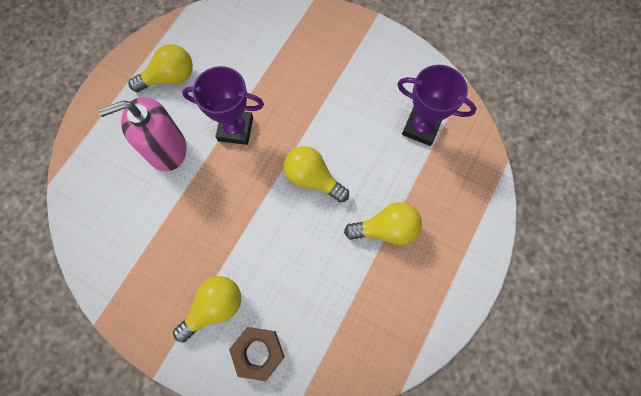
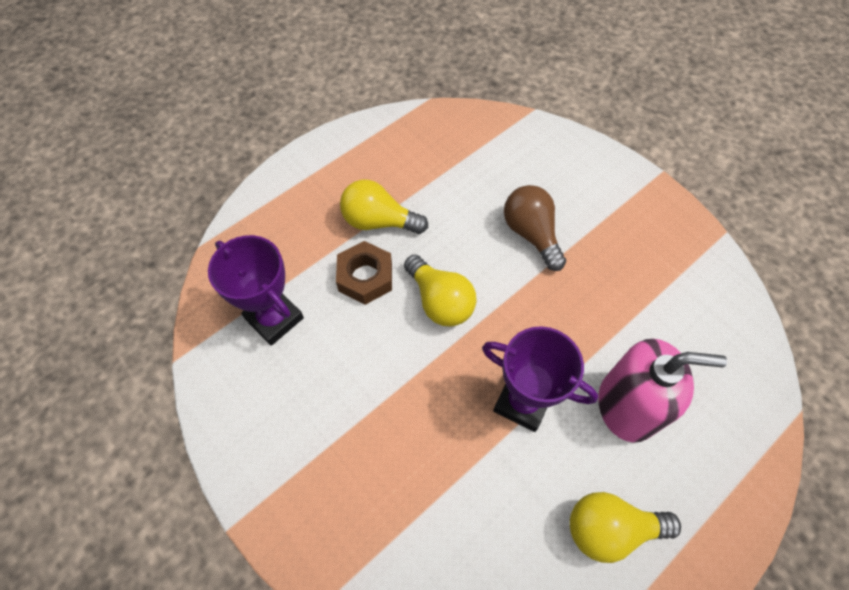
camera: 160 degrees left, 10 degrees down
yellow light bulb [173,276,241,343] -> none
brown nut [229,327,284,381] -> brown nut moved to [336,241,392,305]
none -> brown light bulb [504,185,566,271]

